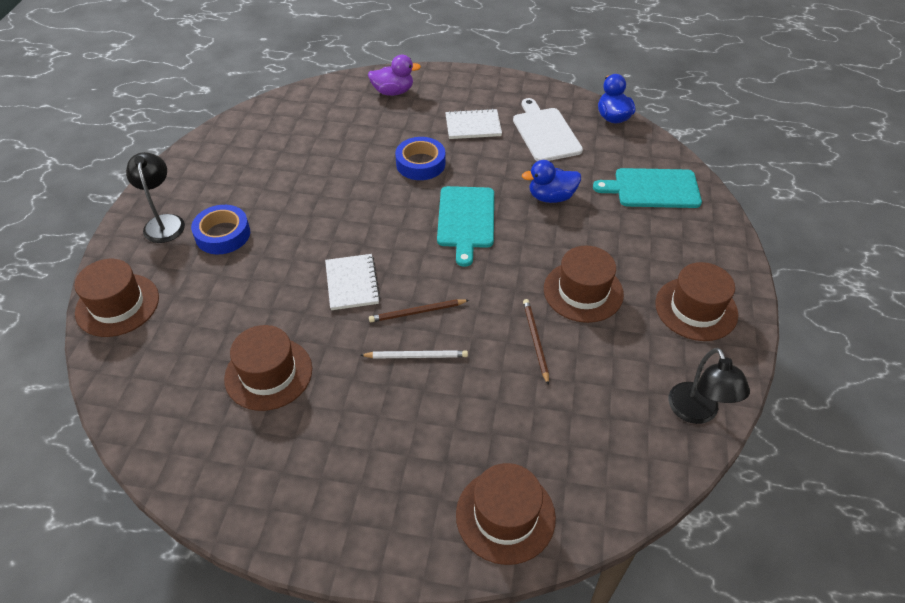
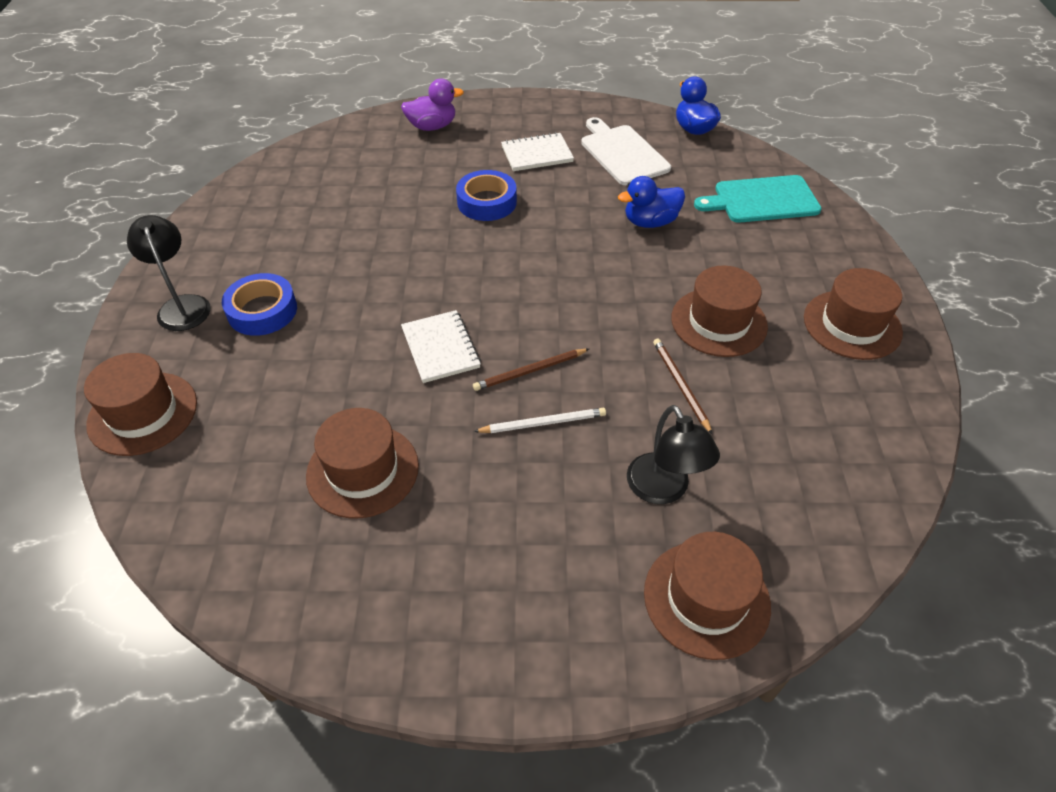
camera: 10 degrees left, 0 degrees up
turquoise cutting board [437,186,494,267] -> none
black lamp [668,348,750,424] -> black lamp moved to [627,405,720,504]

